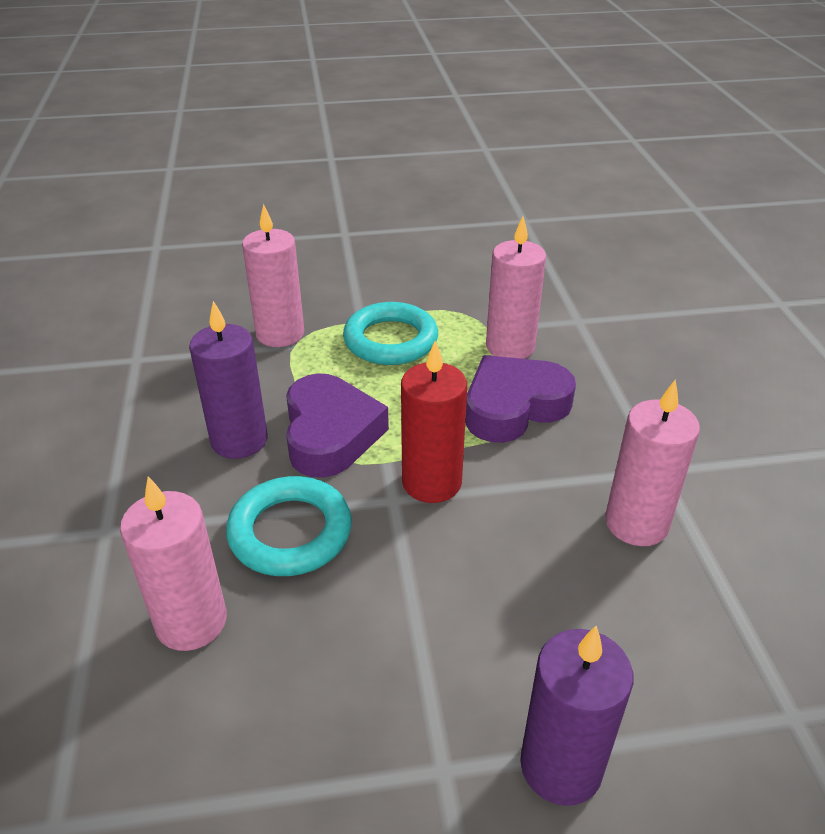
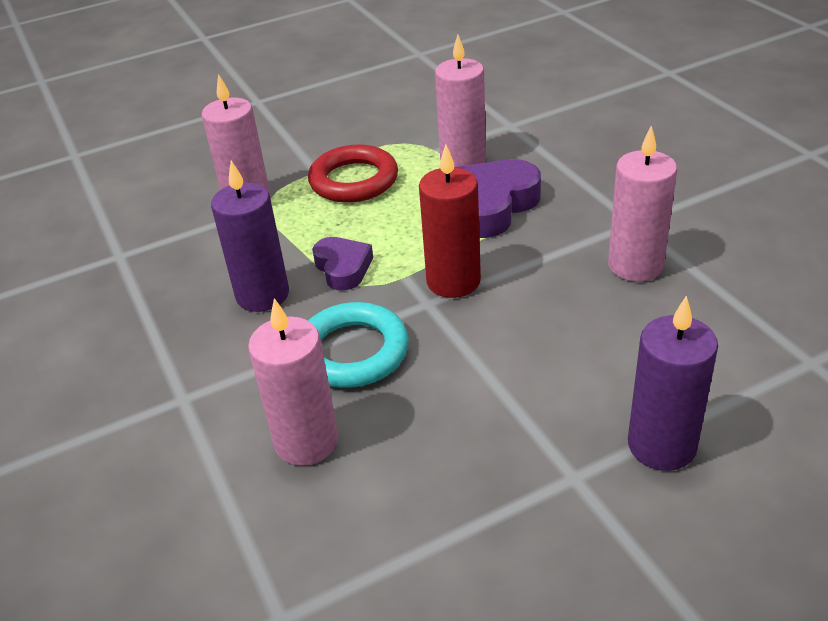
camera: 15 degrees left, 0 degrees up
purple heart [286,373,389,478] -> purple heart [312,237,373,291], size x0.60
turquoise ring [343,302,438,365] -> red ring [308,144,398,203]

